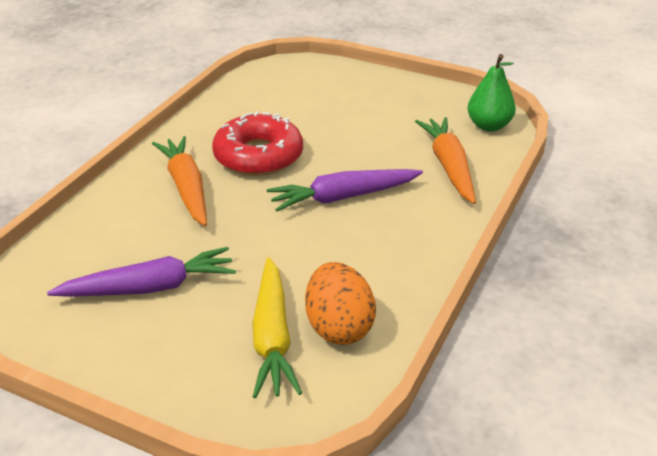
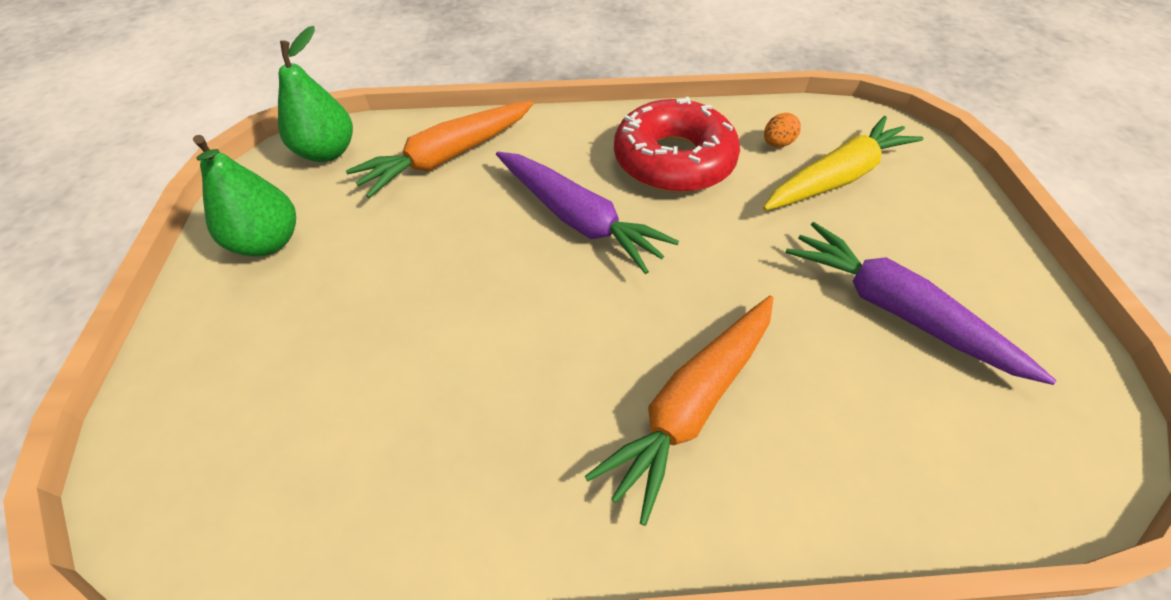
camera: 120 degrees left, 15 degrees up
red donut [212,111,303,176] -> red donut moved to [614,97,740,193]
orange egg [305,262,376,345] -> orange egg [764,113,801,147], size x0.45
none -> green pear [193,135,296,257]

